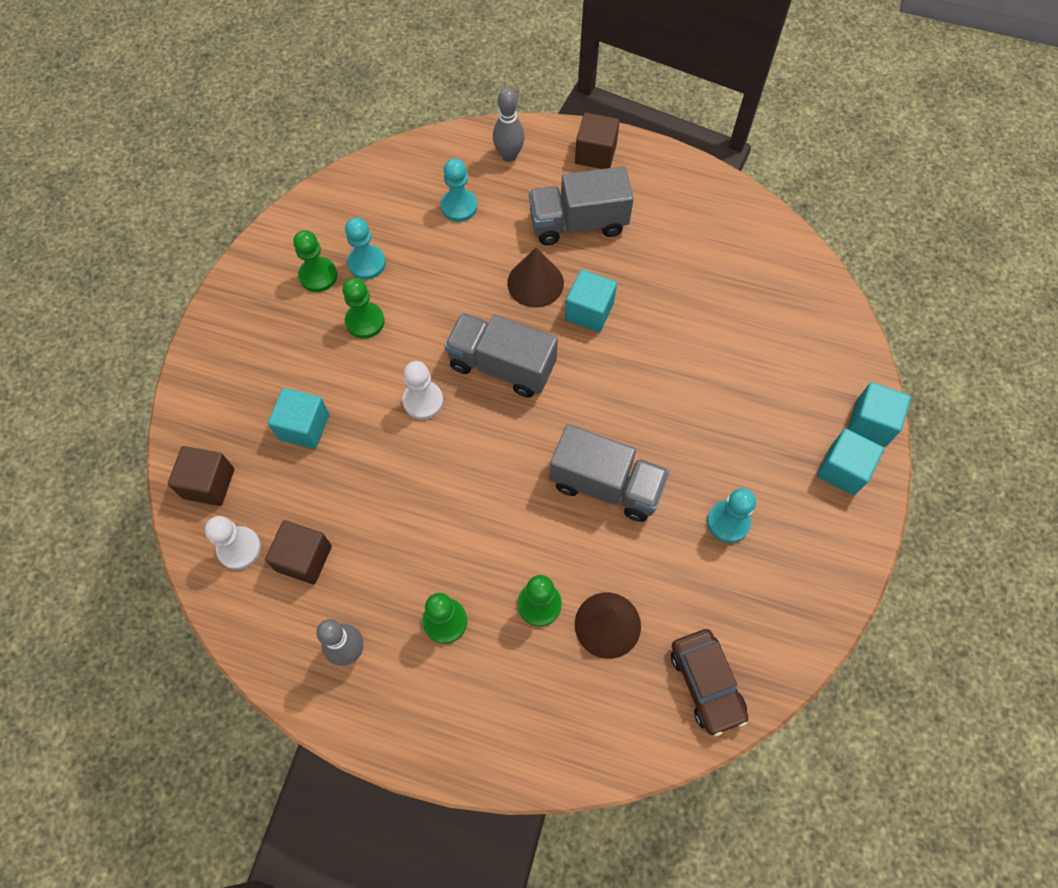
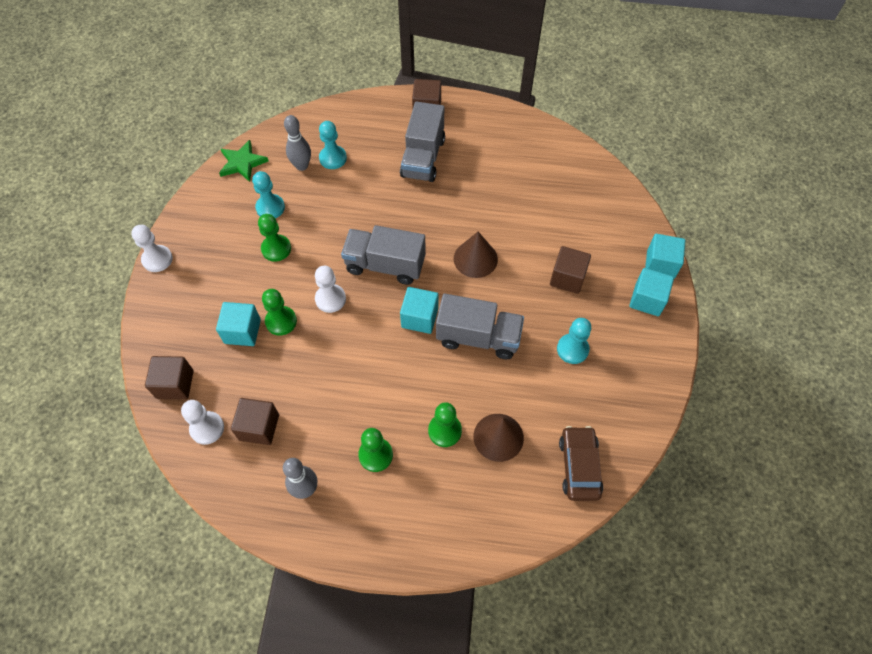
camera: 10 degrees left, 5 degrees down
green pawn [293,230,337,292] -> green pawn moved to [262,289,297,335]
grey bowling pin [493,88,525,162] -> grey bowling pin moved to [284,115,311,171]
brown cone [507,248,564,308] -> brown cone moved to [454,232,498,278]
grey truck [529,166,634,245] -> grey truck turned 60 degrees counterclockwise [400,102,445,182]
turquoise cube [565,269,617,332] -> turquoise cube moved to [400,287,438,334]
brown car [671,629,749,736] -> brown car turned 150 degrees counterclockwise [559,426,603,501]
none -> white pawn [131,225,173,272]
none -> green star [219,140,269,182]
none -> brown cube [550,246,591,294]

